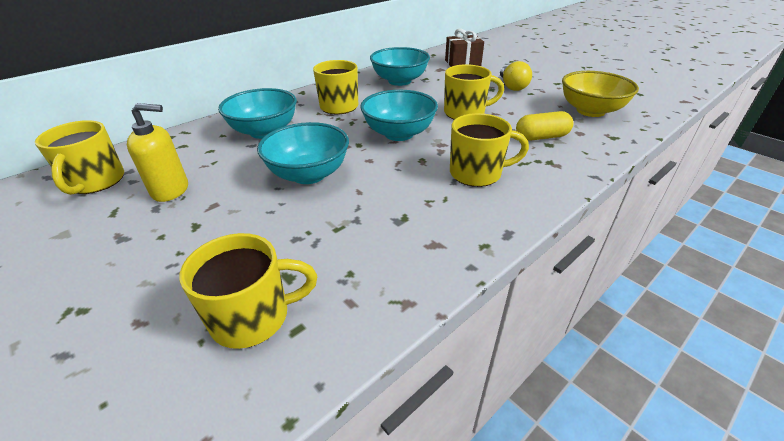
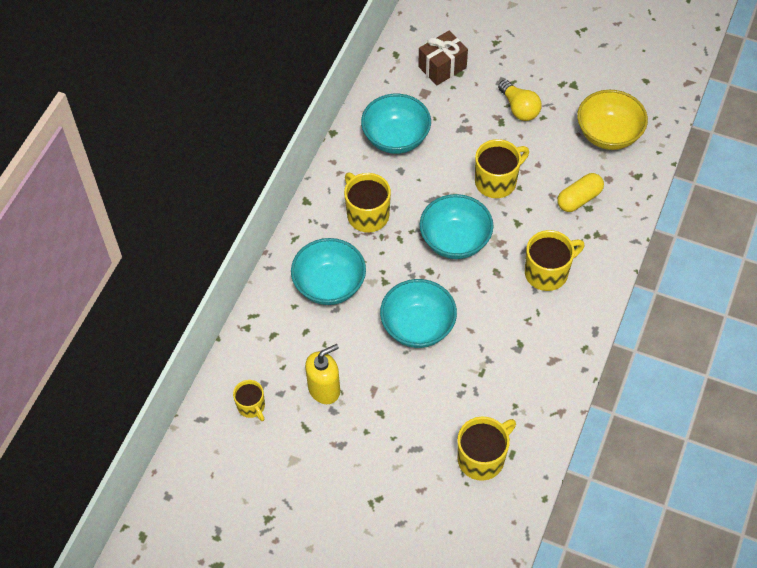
camera: 25 degrees left, 20 degrees up
yellow mug [35,120,124,195] -> yellow mug [233,380,265,421], size x0.61

